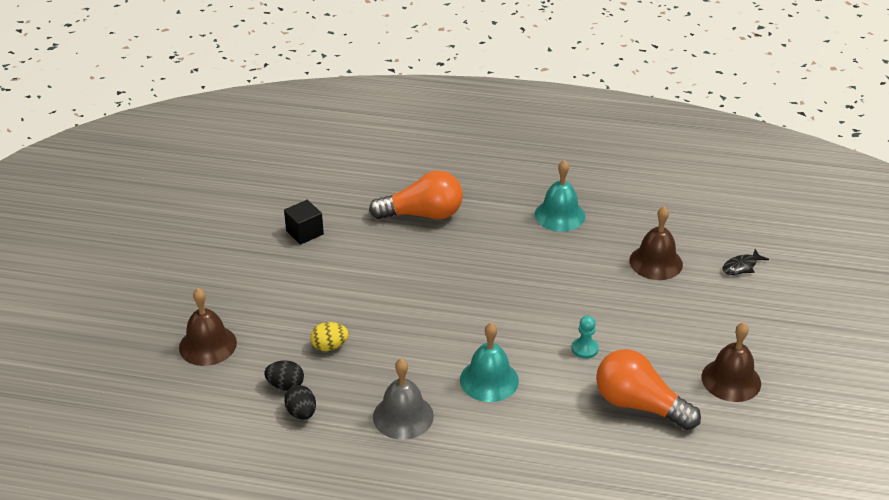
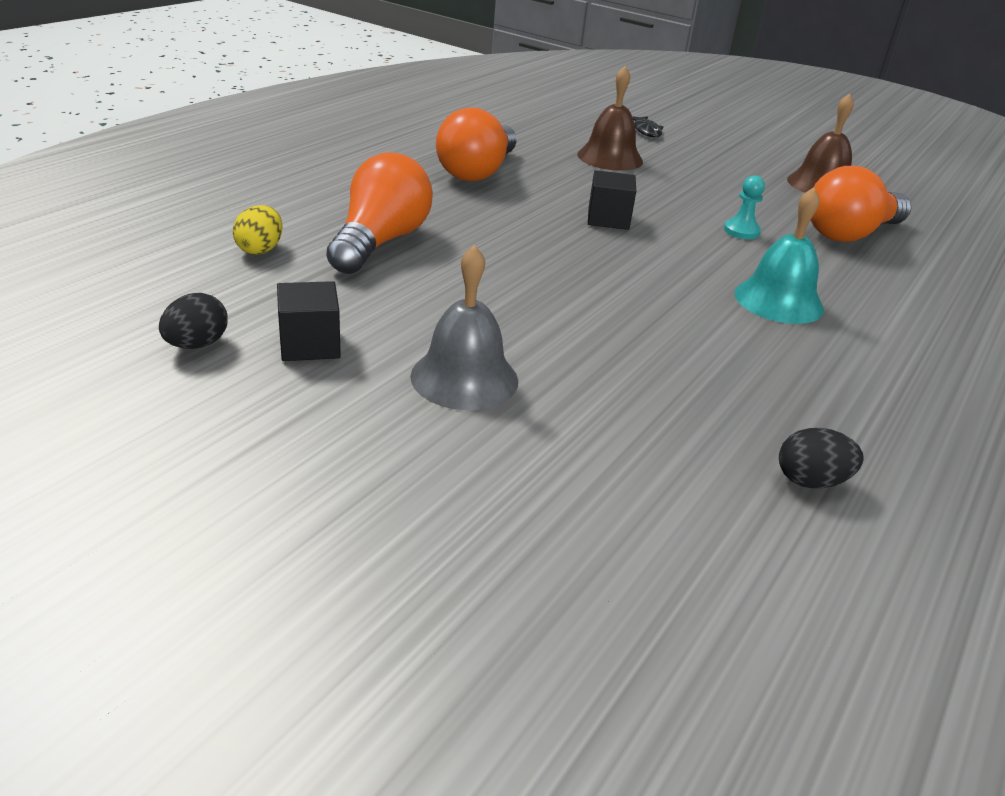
camera: 70 degrees left, 5 degrees down
brown bell [179,288,237,366] -> none
black egg [264,361,304,391] -> black egg moved to [159,293,228,349]
yellow egg [310,322,349,351] -> yellow egg moved to [233,205,283,255]
grey bell [373,358,434,440] -> grey bell moved to [410,245,518,410]
turquoise bell [535,160,585,231] -> orange light bulb [436,107,516,181]
none -> black cube [588,170,636,230]

